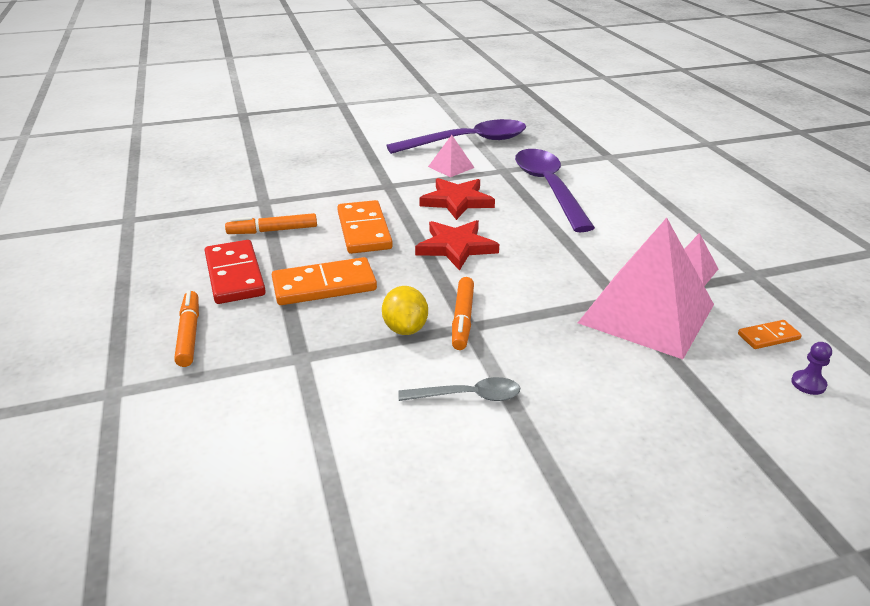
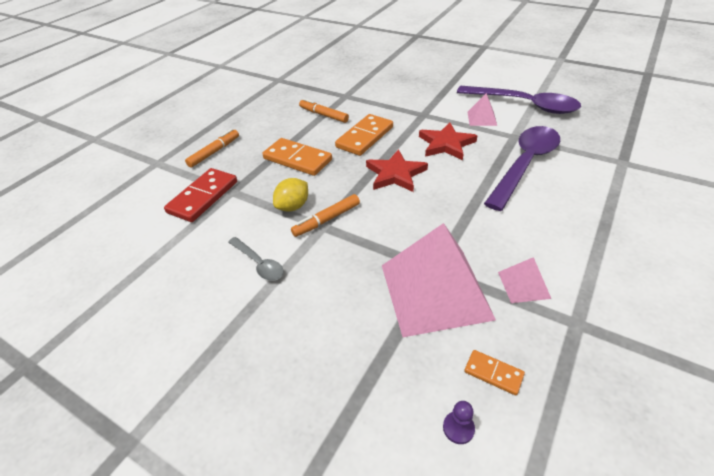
camera: 50 degrees right, 10 degrees up
red domino [205,240,266,304] -> red domino moved to [164,168,237,222]

